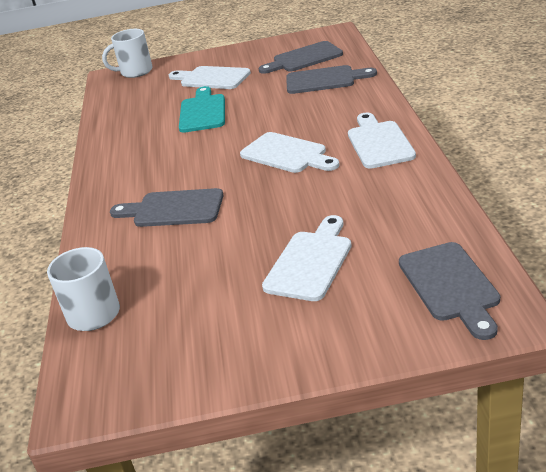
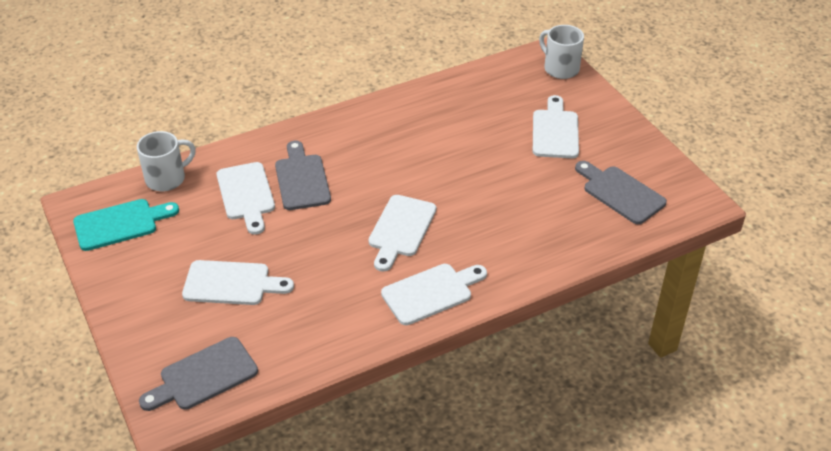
camera: 65 degrees right, 10 degrees up
turquoise cutting board [179,86,225,133] -> turquoise cutting board moved to [73,199,179,251]
grey cutting board [286,65,377,94] -> none
none -> white cutting board [216,162,275,235]

